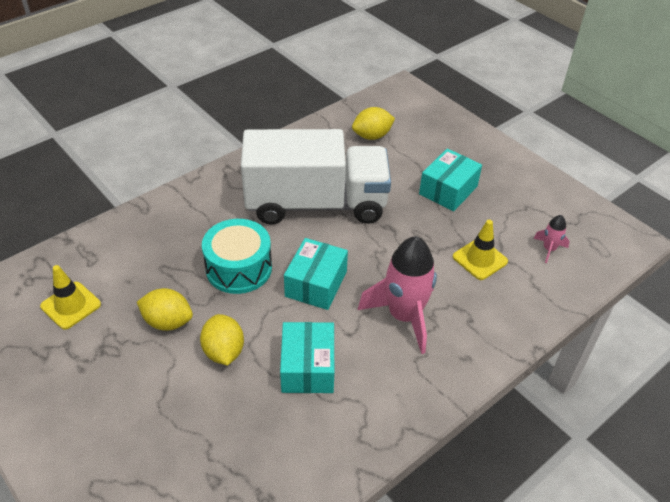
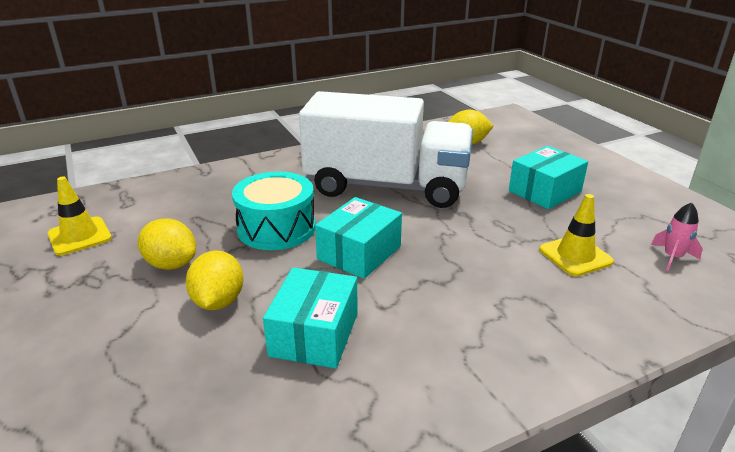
camera: 15 degrees right, 15 degrees down
pink rocket [358,236,437,354] -> none

